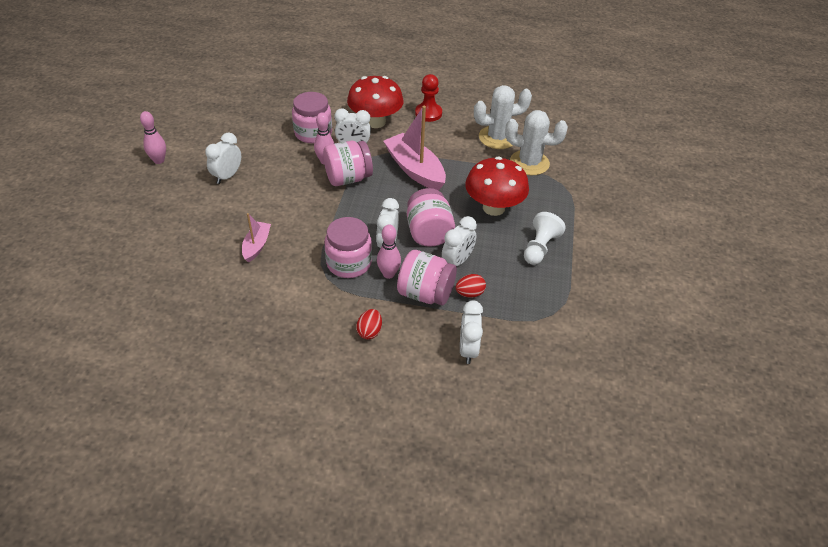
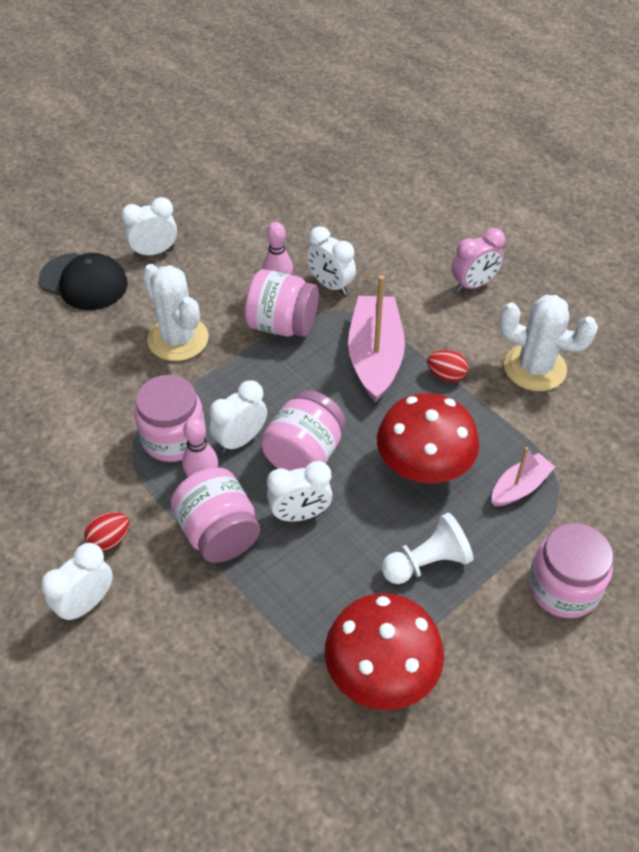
camera: 40 degrees right, 5 degrees up
pink bowling pin [140,111,166,164] -> none
pink boat [242,213,271,263] -> pink boat moved to [492,447,555,506]
pink jar [292,92,332,144] -> pink jar moved to [529,523,614,618]
red mushroom [347,76,404,128] -> red mushroom moved to [325,593,444,710]
red pawn [415,74,442,122] -> pink clock [452,228,505,292]
red egg [455,274,486,298] -> red egg moved to [427,350,468,382]
white clock [460,300,483,364] -> white clock moved to [41,543,113,622]
white cactus [505,110,568,175] -> white cactus moved to [142,264,209,361]
none -> black cap [39,253,128,310]

